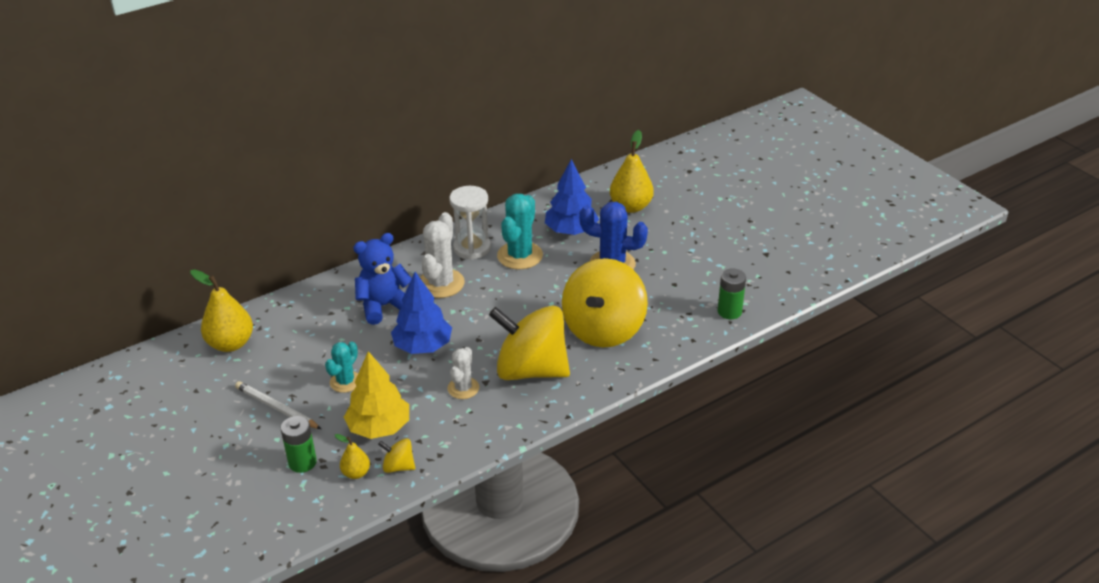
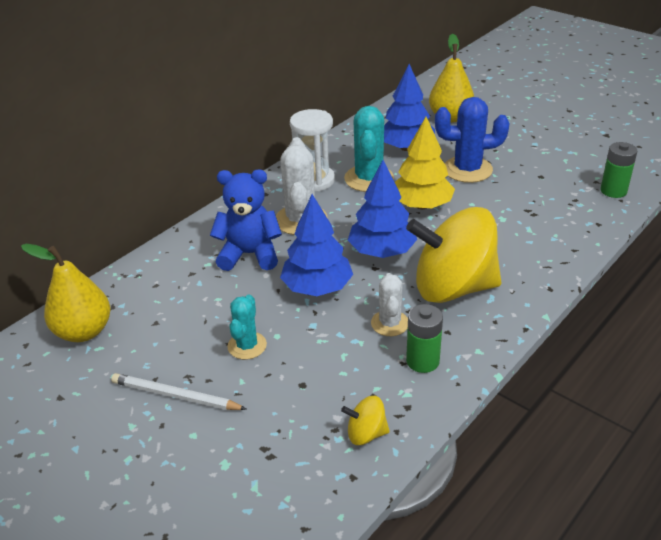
camera: 15 degrees left, 0 degrees up
green battery [281,416,317,473] -> green battery moved to [406,304,443,373]
yellow pear [335,434,370,479] -> none
yellow tree [344,351,409,439] -> yellow tree moved to [395,117,455,209]
blue teddy bear [353,233,412,325] -> blue teddy bear turned 45 degrees clockwise [210,169,282,271]
yellow spinning top [562,258,648,347] -> none
none -> blue tree [348,160,417,258]

